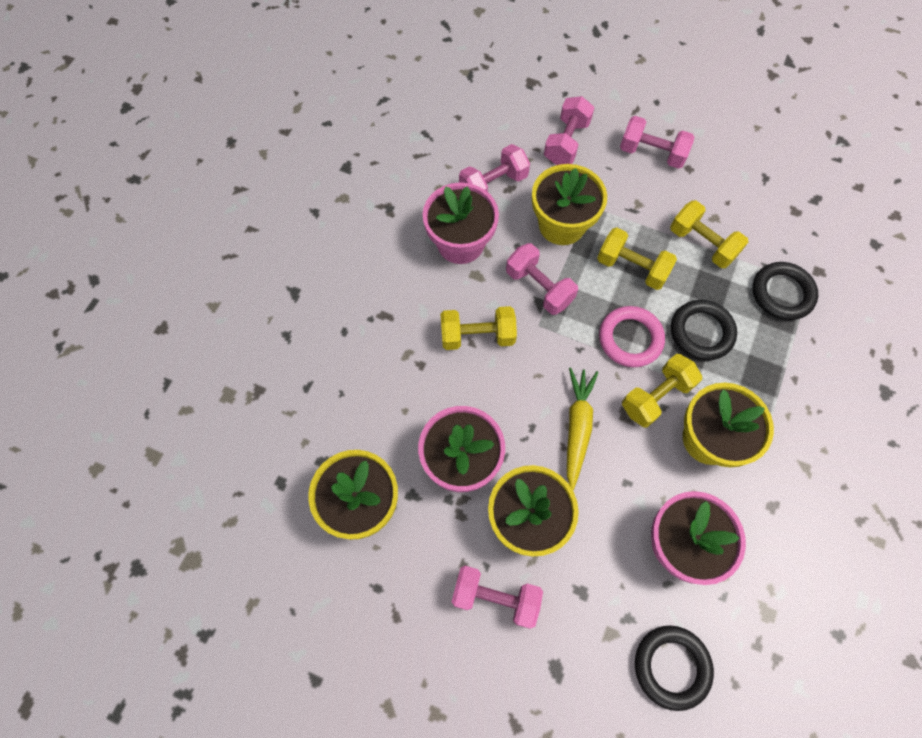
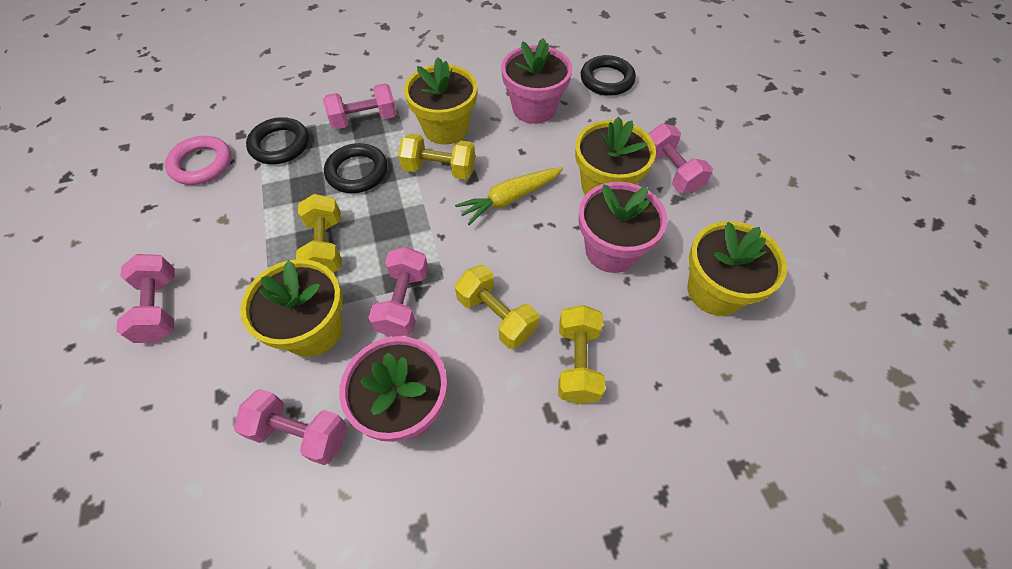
camera: 130 degrees left, 10 degrees down
pink dumbbell [544,96,595,165] -> pink dumbbell moved to [323,83,397,129]
pink ring [599,306,665,367] -> pink ring moved to [165,136,231,185]
yellow dumbbell [670,200,748,268] -> yellow dumbbell moved to [558,305,605,404]

